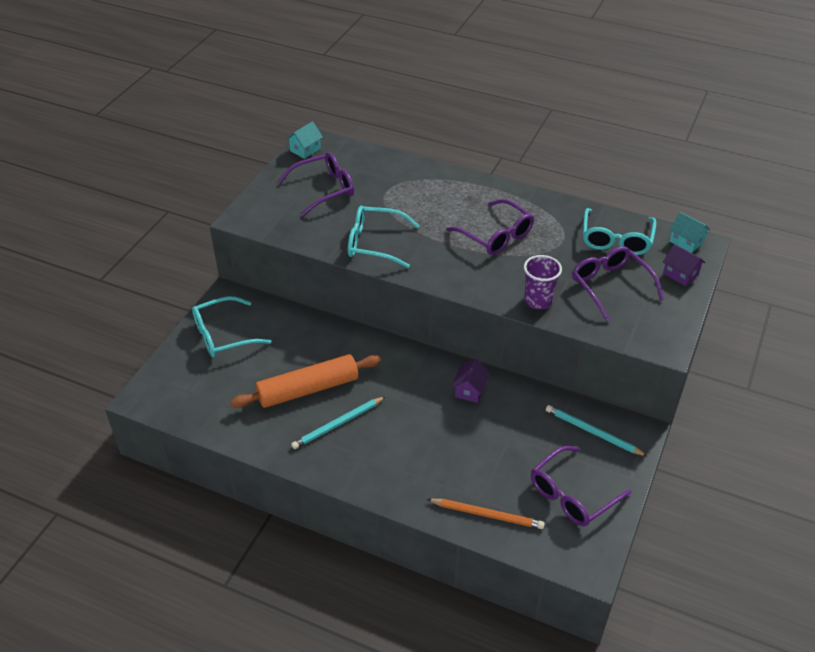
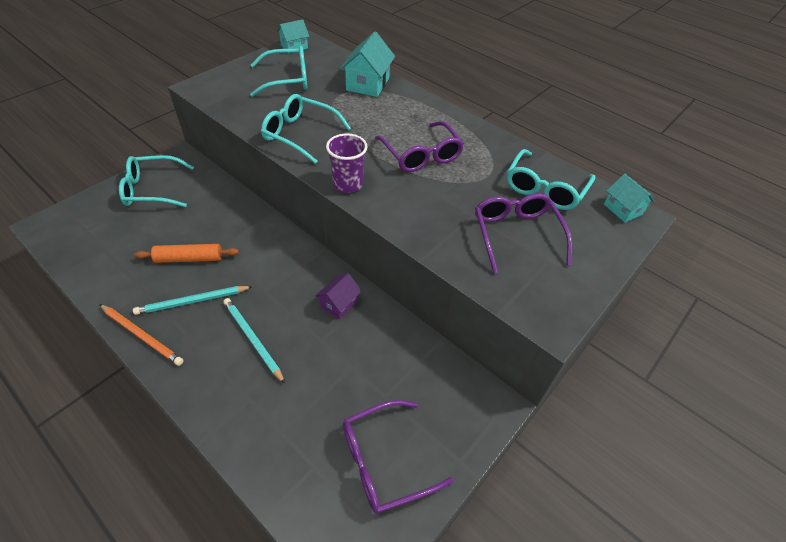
camera: 15 degrees right, 5 degrees up
orange rolling pin [230,354,381,408] -> orange rolling pin [134,244,239,263], size x0.64
purple glasses [278,152,354,216] -> turquoise glasses [250,46,307,97]
orange pencil [427,499,545,529] -> orange pencil moved to [99,304,184,366]
purple cup [524,255,562,309] -> purple cup moved to [326,133,367,193]
turquoise pencil [546,405,647,456] -> turquoise pencil moved to [223,298,285,384]
purple house [663,244,705,286] -> none
none -> turquoise house [340,32,395,97]

